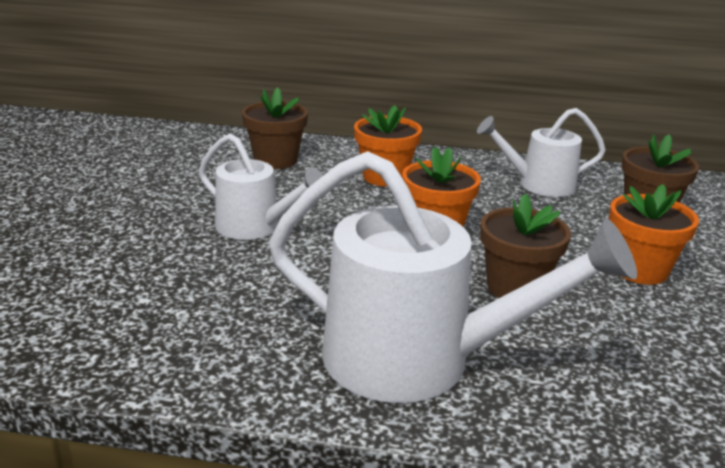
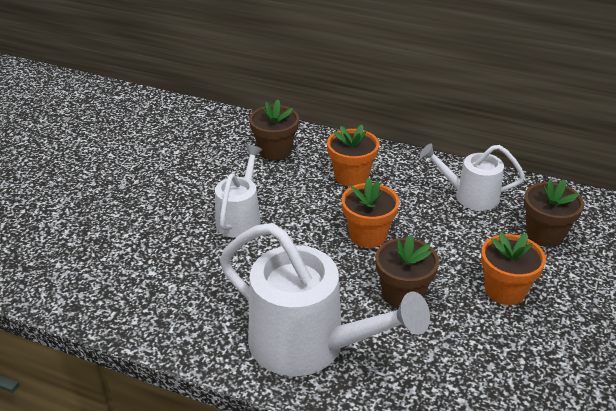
camera: 15 degrees right, 10 degrees up
white watering can [199,133,323,240] -> white watering can turned 120 degrees counterclockwise [215,145,262,238]

